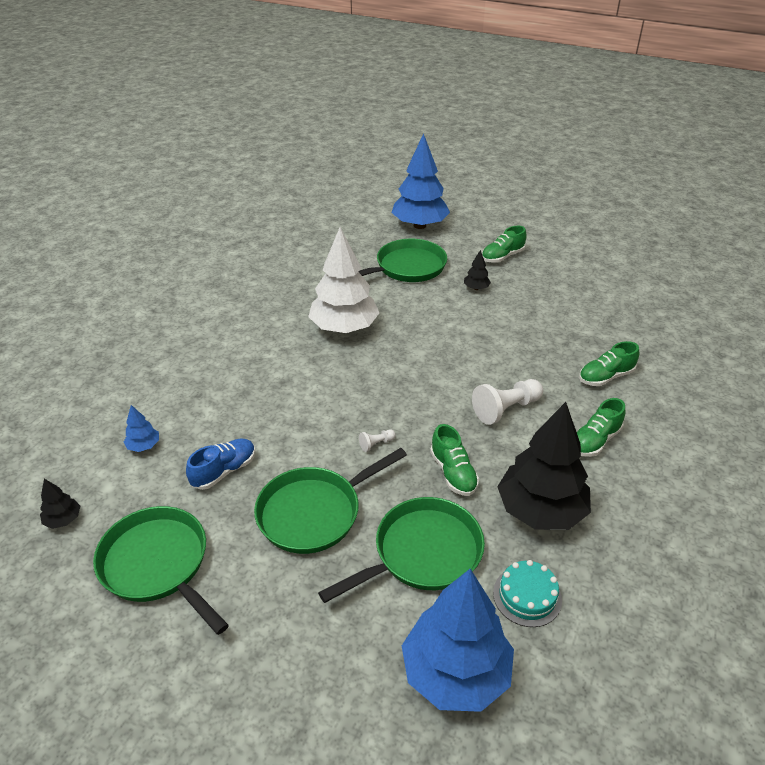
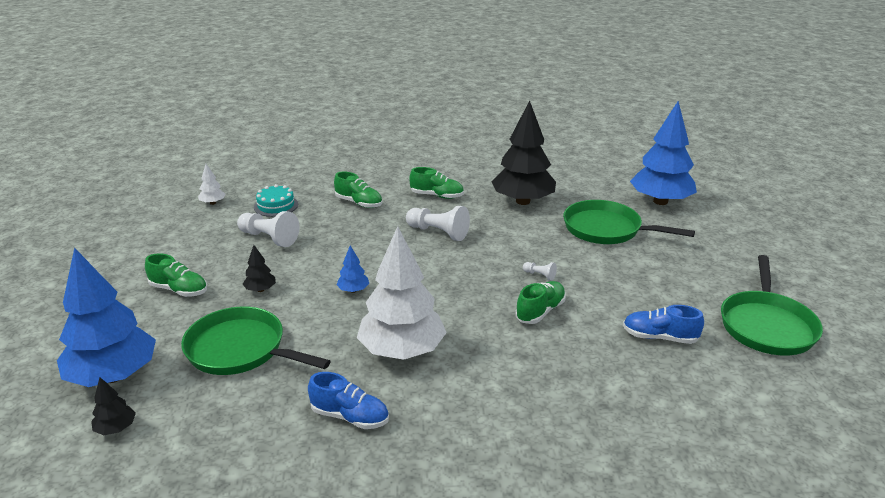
camera: 120 degrees left, 10 degrees down
black tree [40,479,80,529] -> black tree moved to [91,377,136,435]
blue tree [124,405,159,452] -> blue tree moved to [337,245,369,293]
green pan [254,448,407,554] -> none
green shoe [430,424,479,496] -> green shoe moved to [515,281,566,324]
turquoise cake [493,560,562,627] -> turquoise cake moved to [254,184,298,217]
none -> white tree [198,164,226,205]
none -> white pawn [237,211,300,247]
none -> blue shoe [308,372,389,429]

